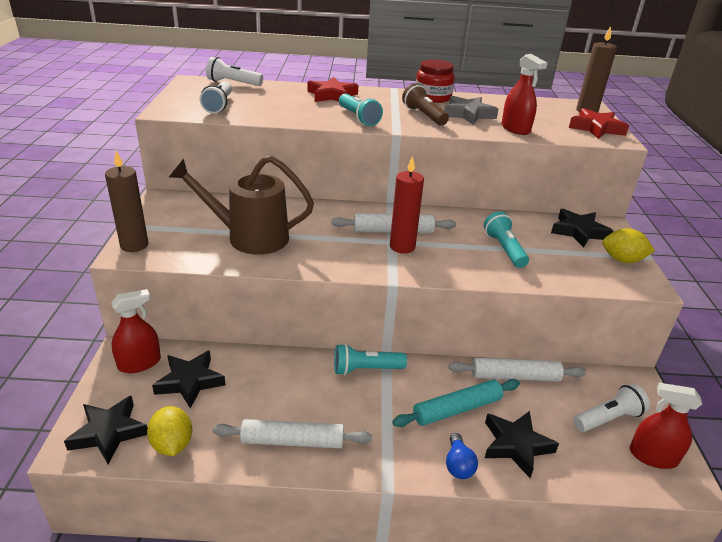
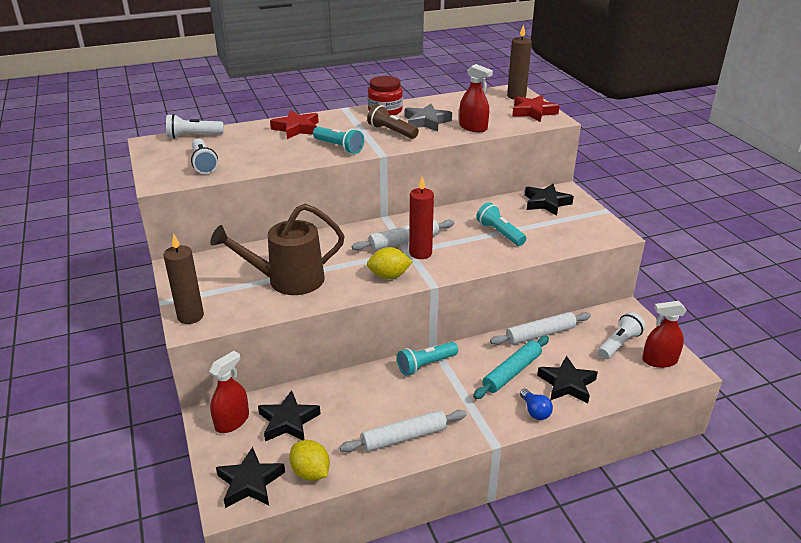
camera: 20 degrees left, 0 degrees up
yellow lemon [602,228,655,263] -> yellow lemon moved to [367,247,413,279]

